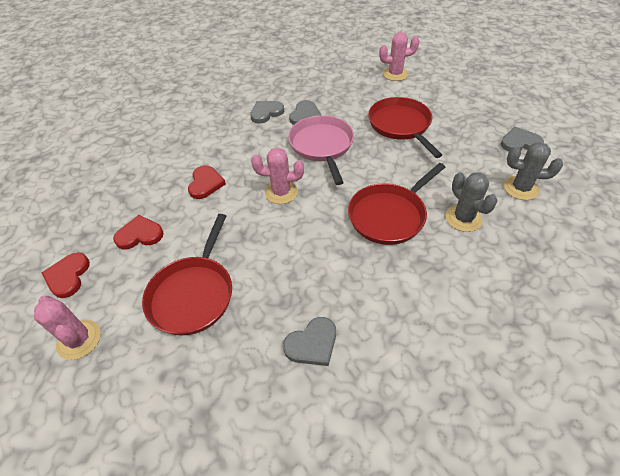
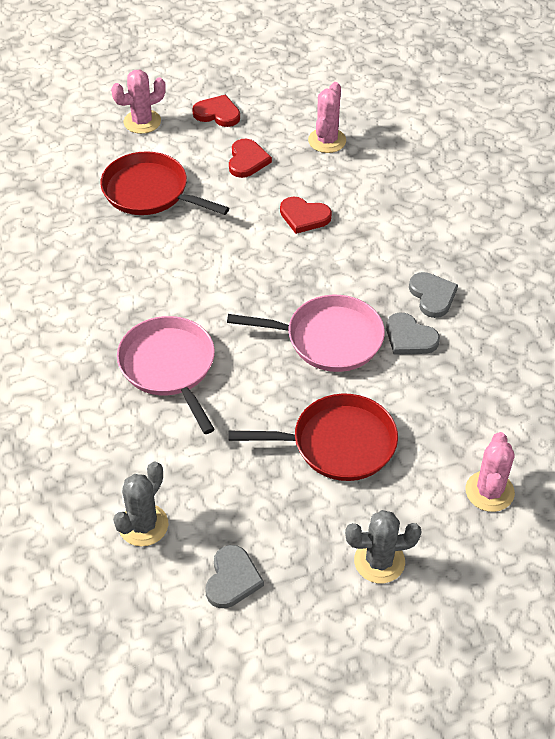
camera: 105 degrees right, 0 degrees up
pink cactus [251,148,304,204] -> pink cactus moved to [308,82,346,153]
grey heart [283,317,336,366] -> none
red pan [348,163,446,245] -> pink pan [117,316,215,434]
grey cactus [446,172,498,232] -> grey cactus moved to [345,510,422,583]

